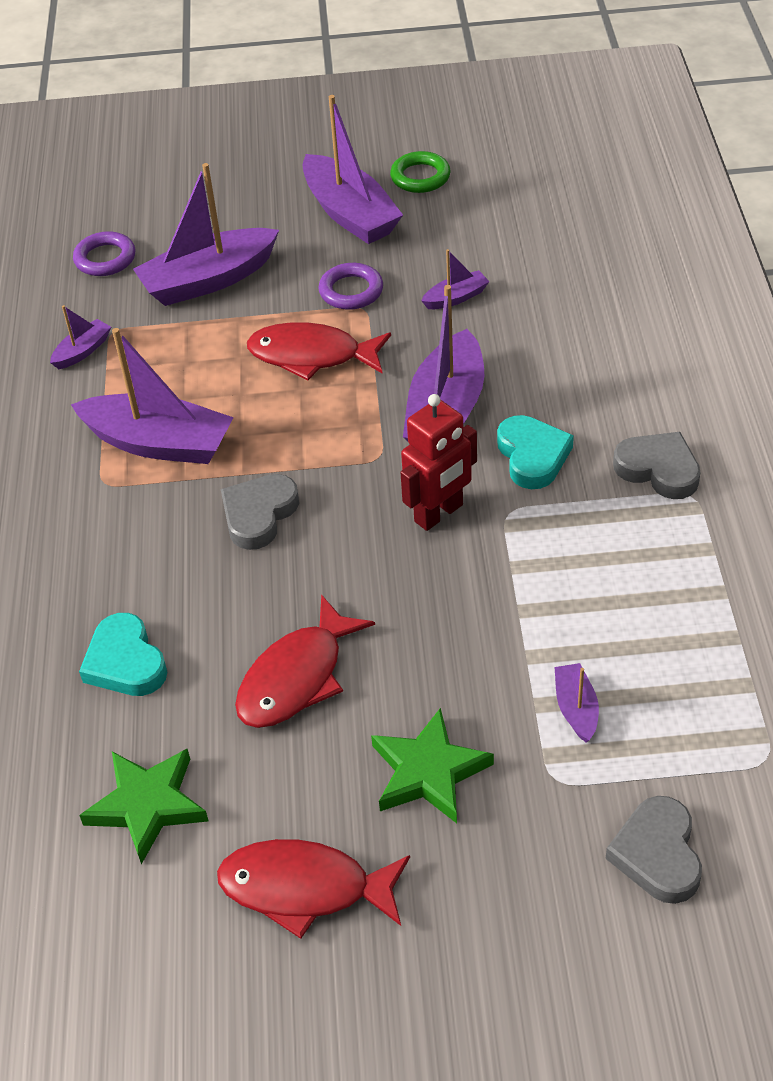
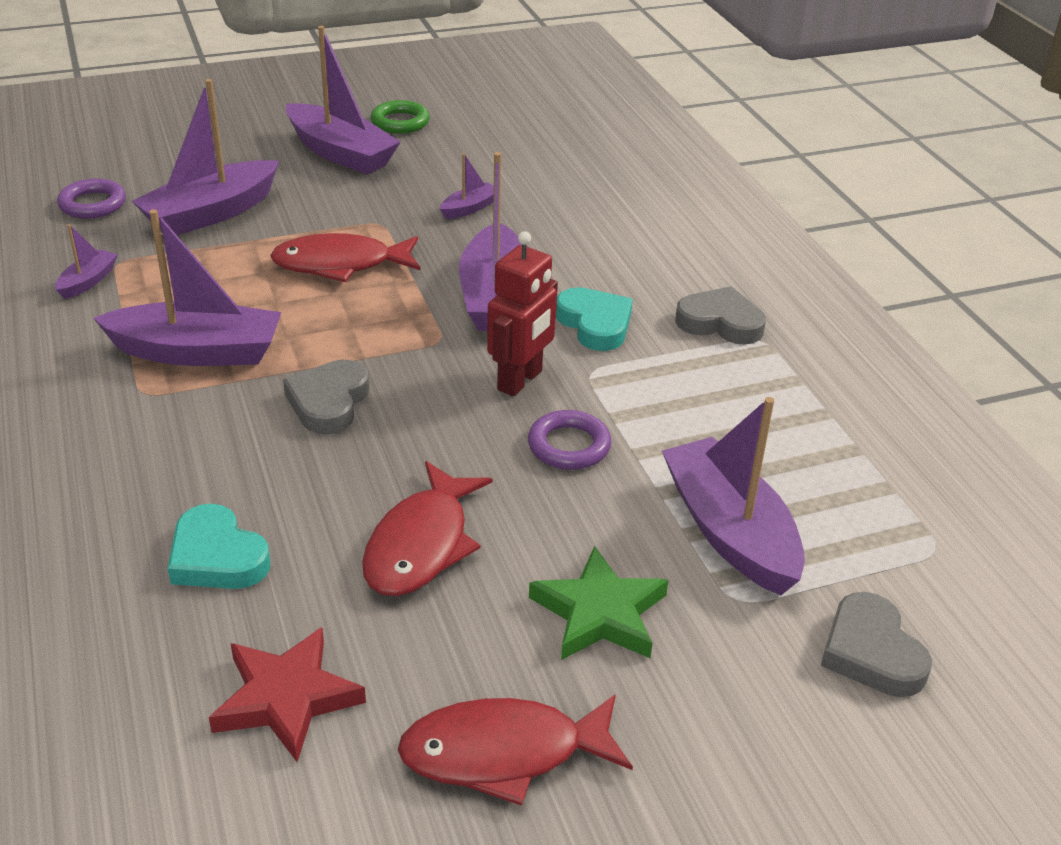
camera: 20 degrees left, 10 degrees down
green star [79,748,209,864] -> red star [209,627,366,762]
purple ring [319,263,383,310] -> purple ring moved to [528,410,611,470]
purple boat [554,663,599,743] -> purple boat [662,397,805,595], size x2.13

